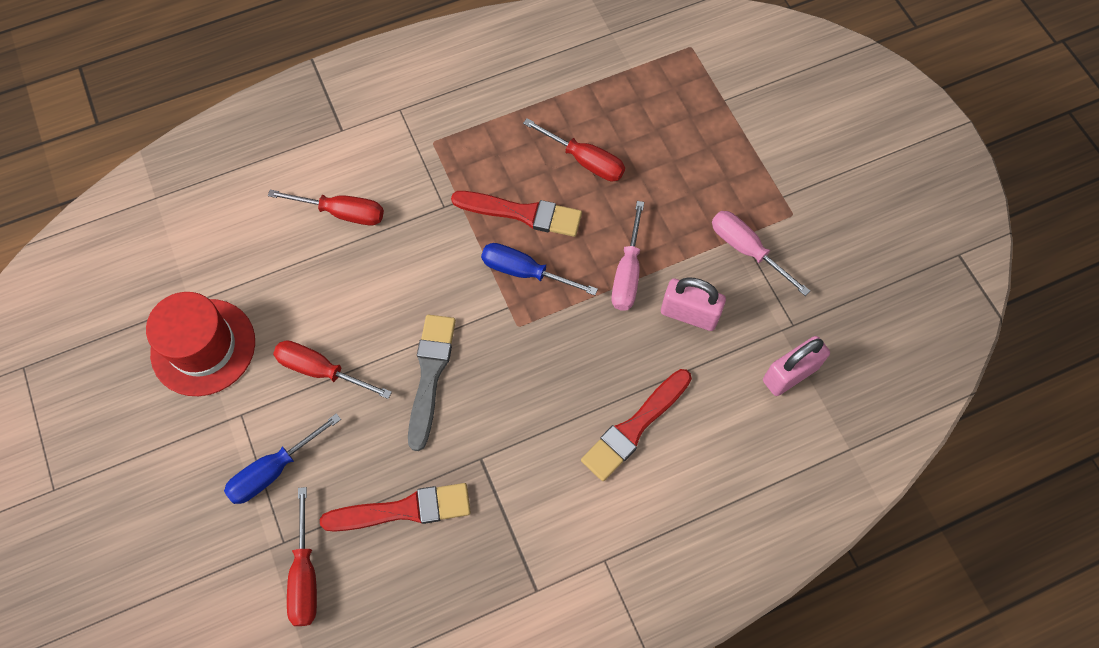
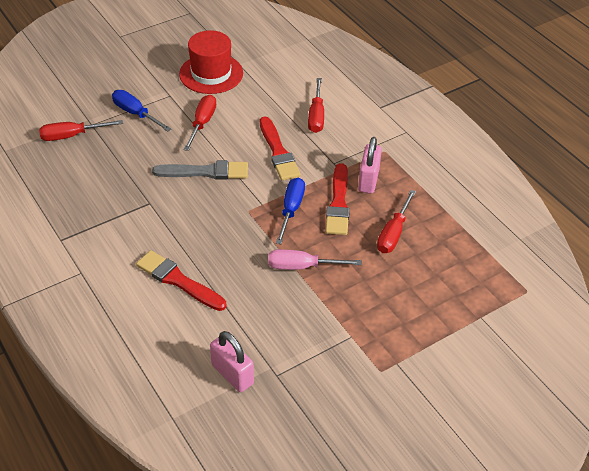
camera: 80 degrees right, 20 degrees down
red brush [320,483,471,532] -> red brush moved to [260,117,301,180]
pink padlock [661,277,726,331] -> pink padlock moved to [358,137,382,194]
pink screwdriver [712,211,810,296] -> none

